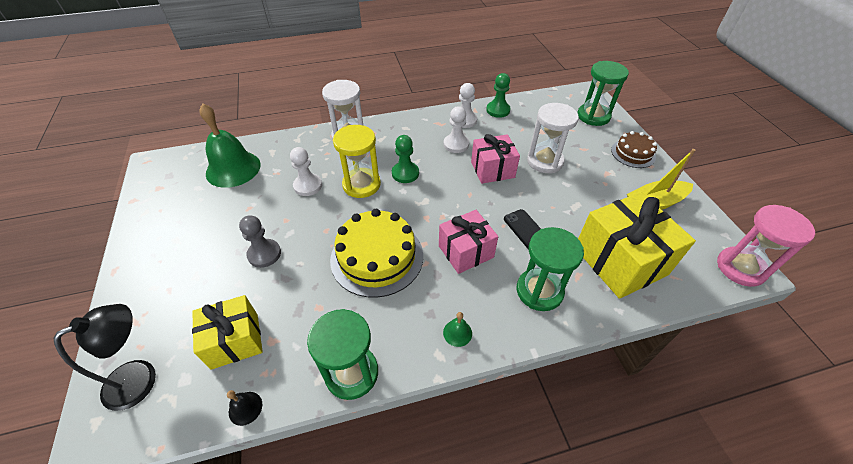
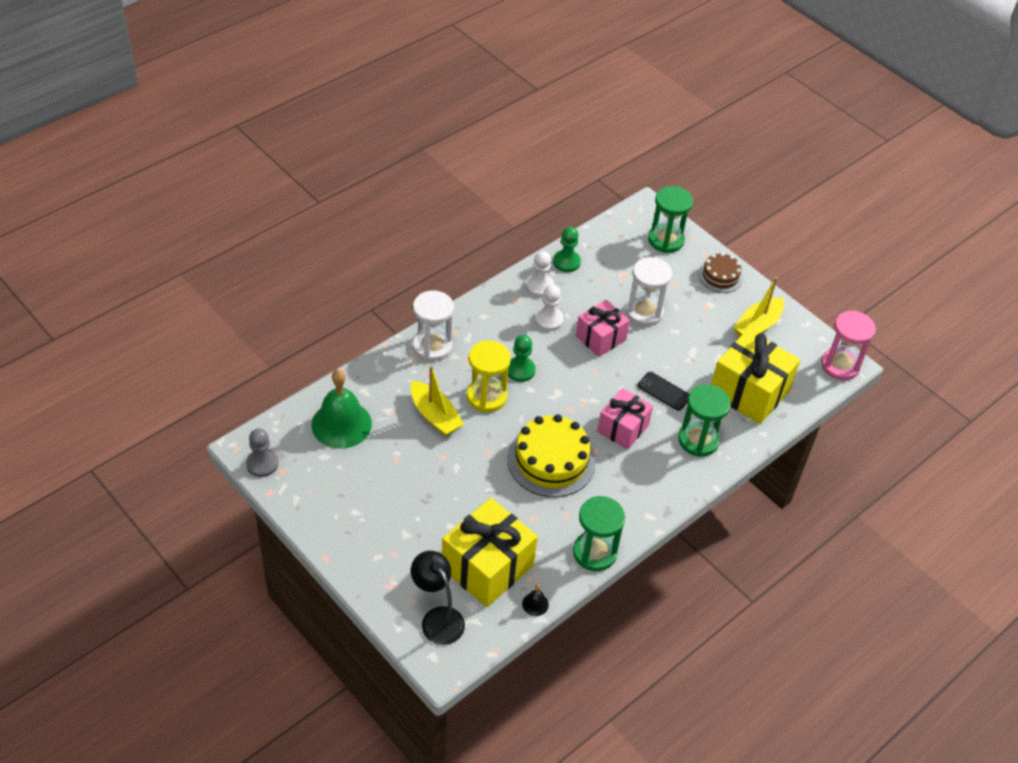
camera: 30 degrees left, 0 degrees up
black lamp [53,304,156,411] -> black lamp turned 60 degrees counterclockwise [411,551,465,645]
yellow gift [192,295,263,370] -> yellow gift [442,498,538,607], size x1.59
grey pawn [239,215,281,268] -> grey pawn moved to [246,429,278,477]
white pawn [290,147,322,196] -> yellow boat [411,365,464,436]
green bell [443,312,472,347] -> none

